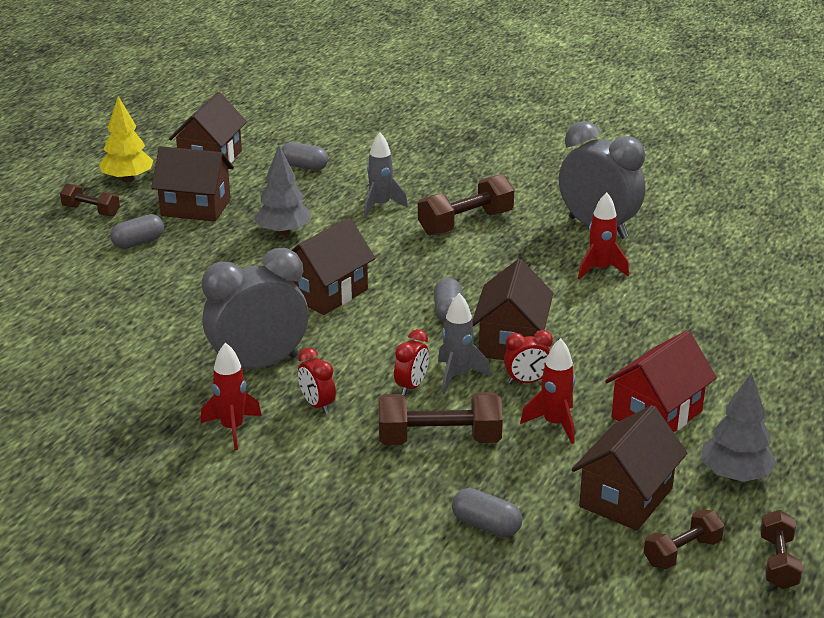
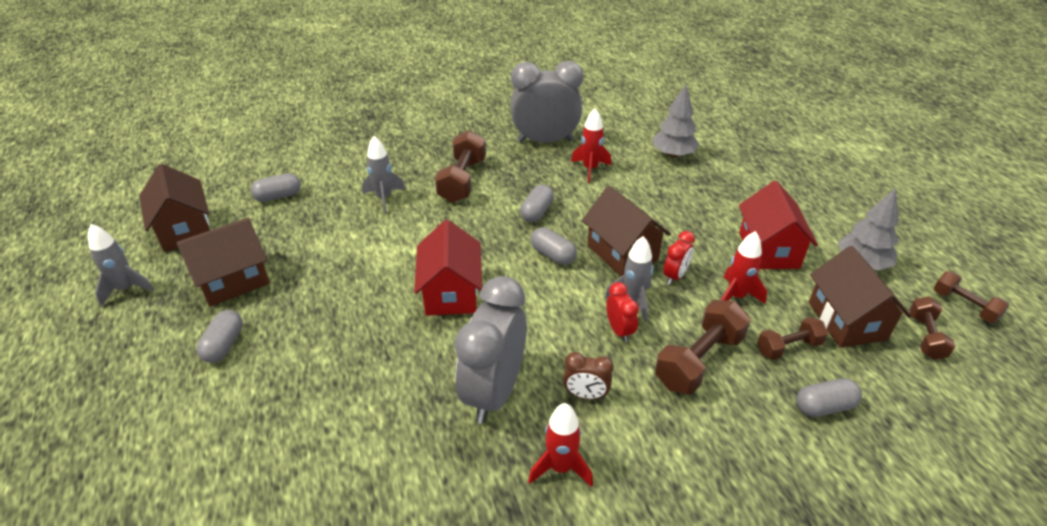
camera: 45 degrees left, 10 degrees up
brown dumbbell [60,184,120,217] -> brown dumbbell moved to [757,317,828,360]
yellow tree [99,96,153,182] -> grey rocket [88,224,154,306]
grey tree [254,146,311,236] -> grey tree moved to [653,84,699,158]
brown house [292,218,376,315] -> red house [414,220,482,316]
red clock [298,348,336,414] -> brown clock [563,352,614,400]
none -> grey capsule [520,184,554,222]

